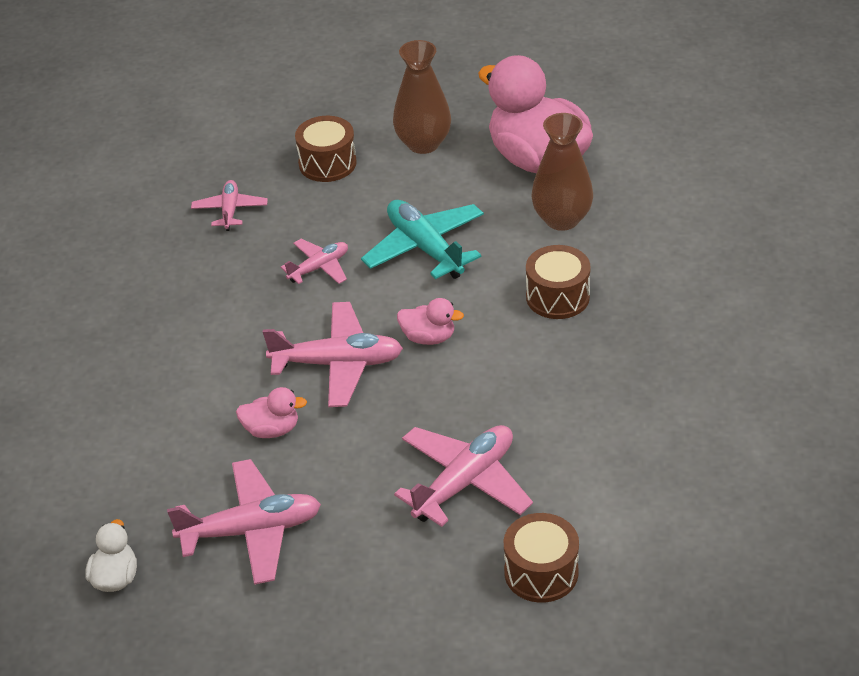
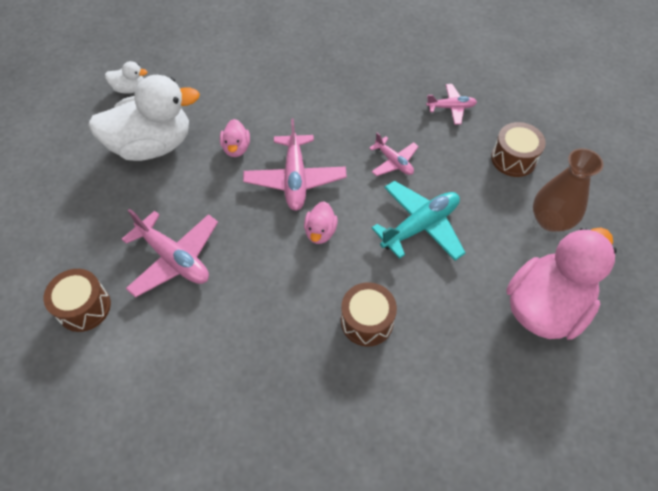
camera: 85 degrees right, 15 degrees up
pink plane [167,459,321,585] -> white duck [88,75,200,161]
brown vase [531,113,593,231] -> none

